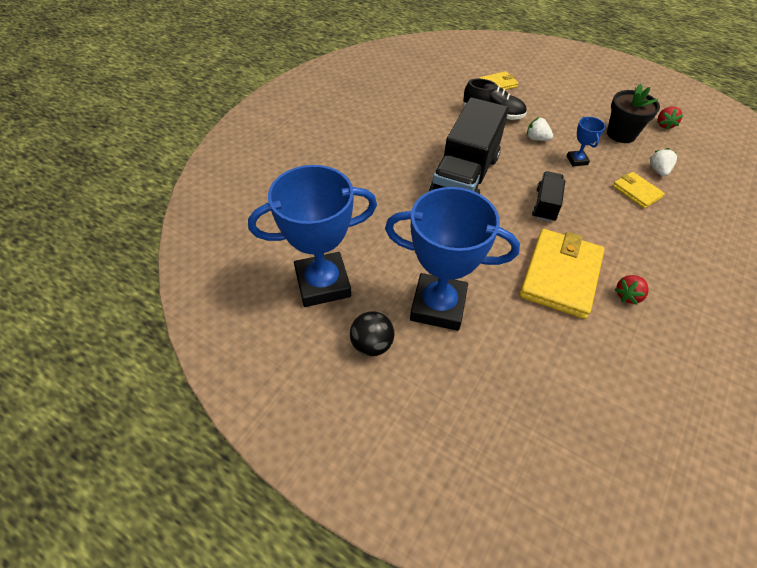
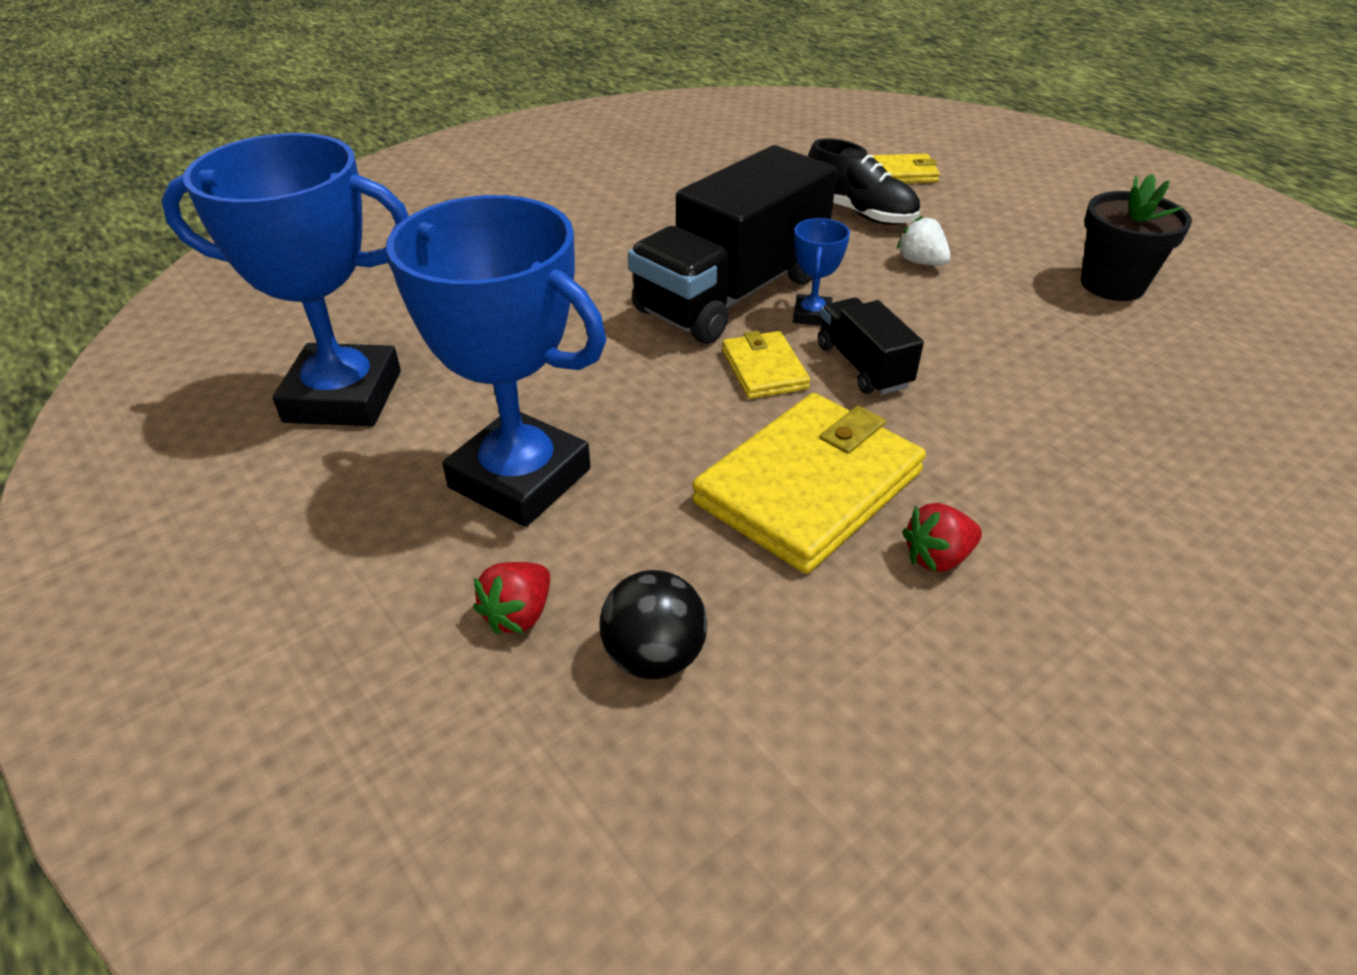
camera: 20 degrees right, 10 degrees down
black ball [350,311,394,356] -> black ball moved to [599,570,708,679]
black truck [532,171,565,222] -> black truck turned 60 degrees counterclockwise [818,298,924,395]
blue trophy [567,117,605,167] -> blue trophy moved to [793,218,850,326]
yellow wallet [613,172,665,208] -> yellow wallet moved to [722,331,810,399]
white strawberry [650,148,677,177] -> none
red strawberry [658,106,683,130] -> red strawberry moved to [473,562,550,635]

